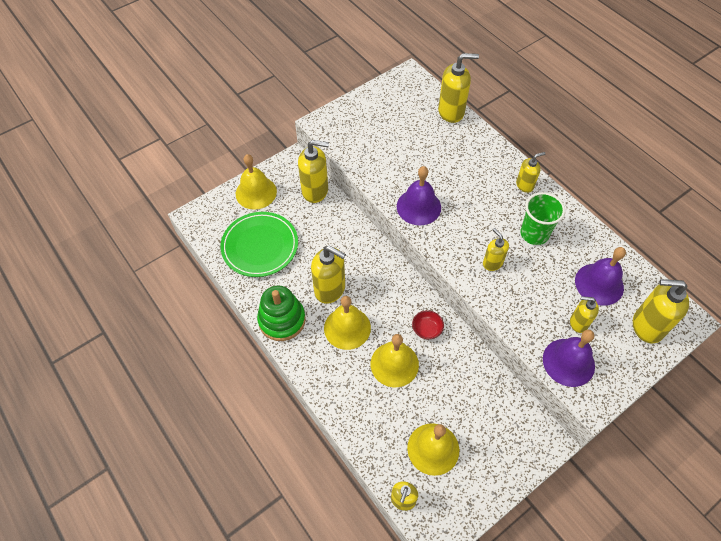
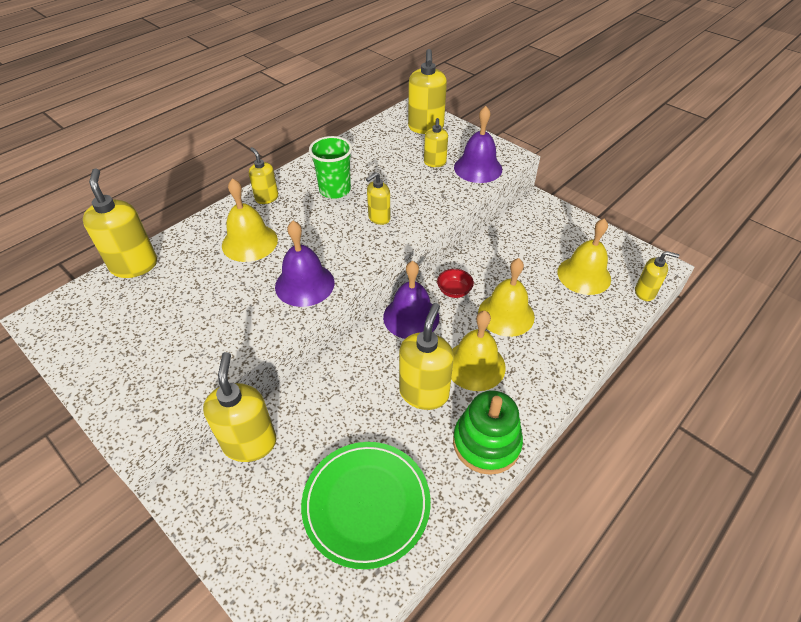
camera: 100 degrees left, 10 degrees down
yellow bell [236,154,277,210] -> yellow bell moved to [222,178,278,262]
purple bell [575,247,626,306] -> purple bell moved to [383,261,439,339]

